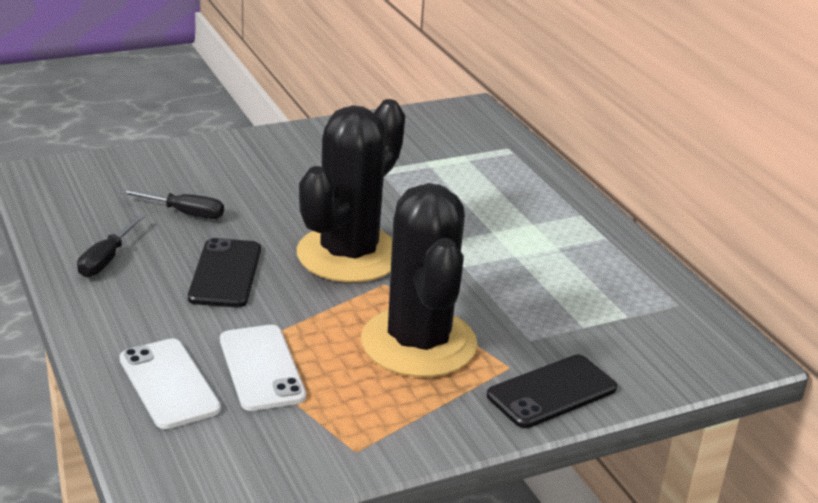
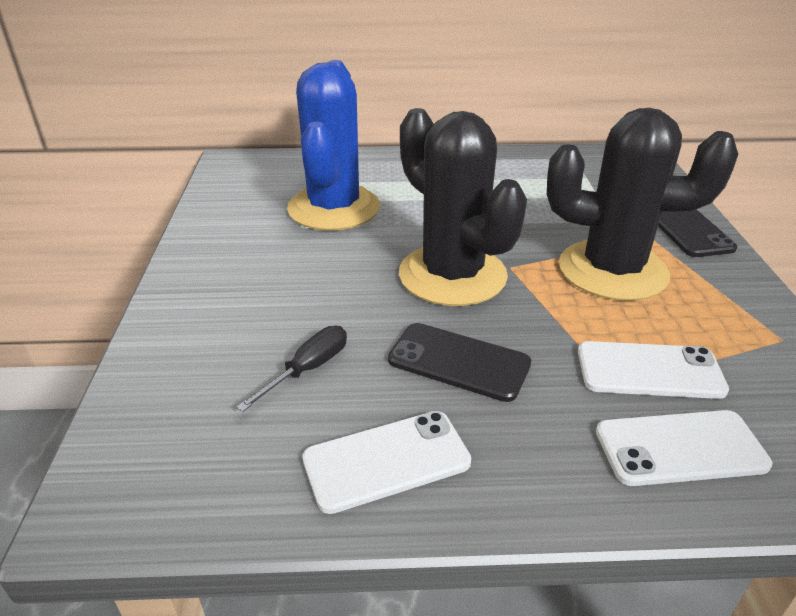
camera: 65 degrees left, 5 degrees up
black screwdriver [77,215,145,277] -> white phone [302,411,471,514]
none -> blue cactus [287,60,380,230]

